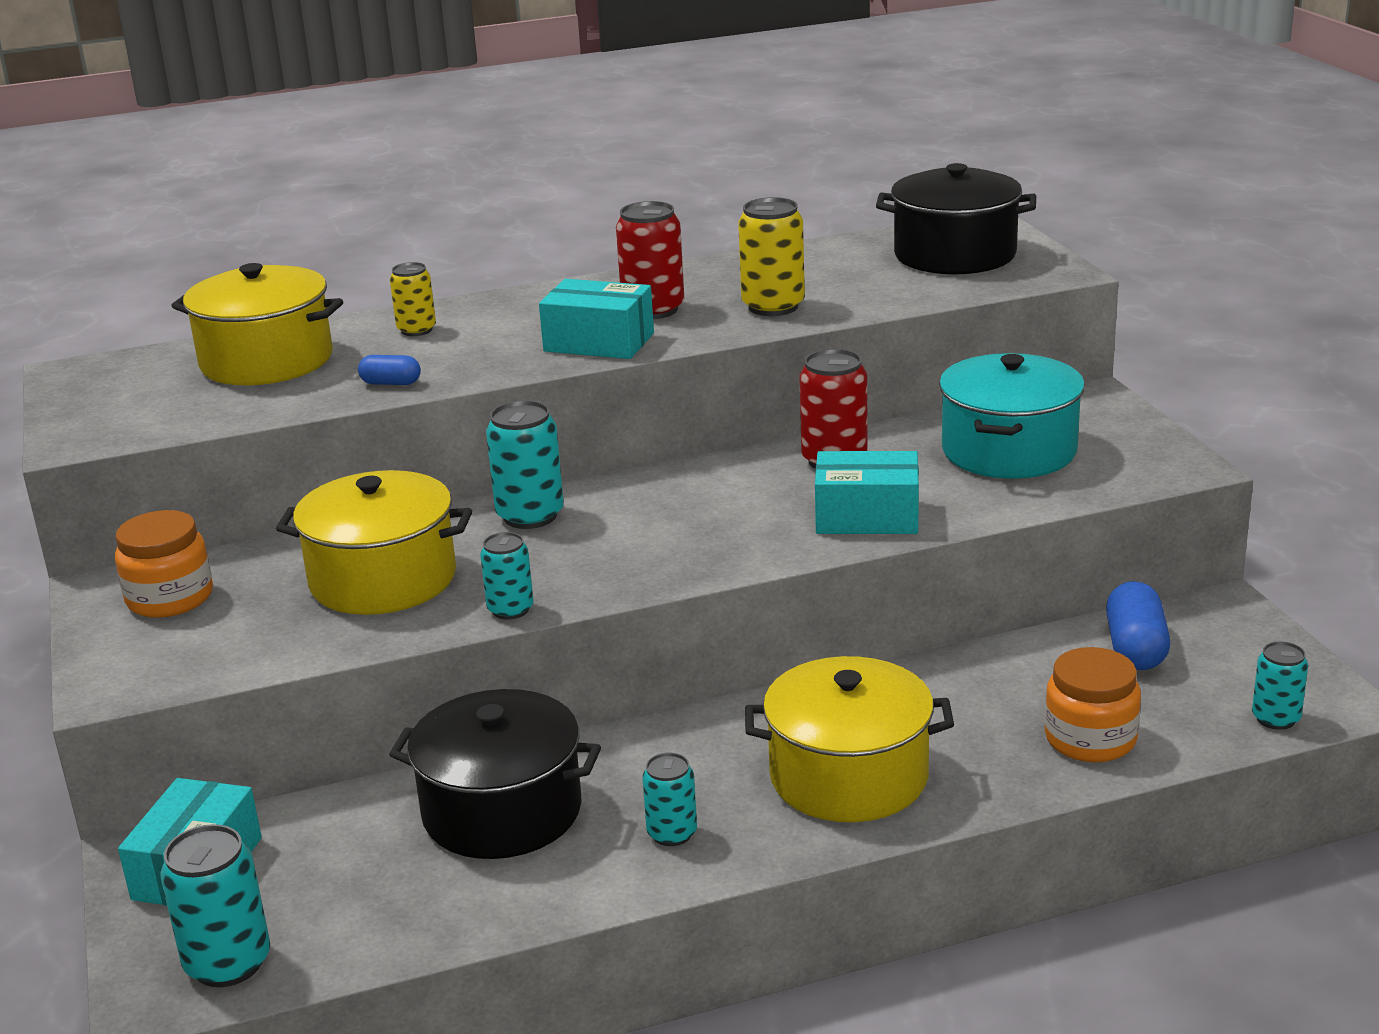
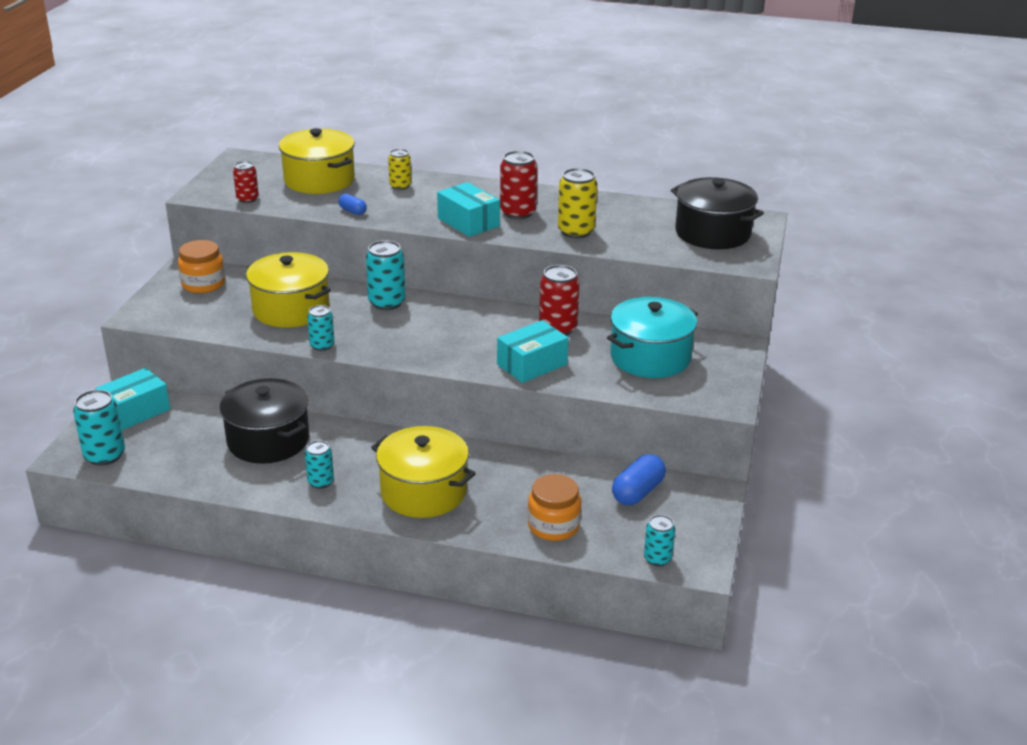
camera: 30 degrees right, 5 degrees up
turquoise box [815,451,919,534] -> turquoise box turned 75 degrees counterclockwise [497,320,569,383]
none -> red can [233,161,259,203]

